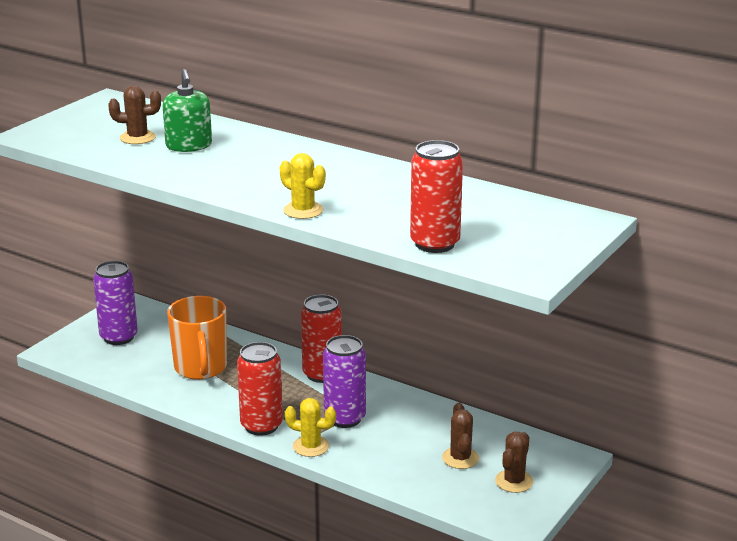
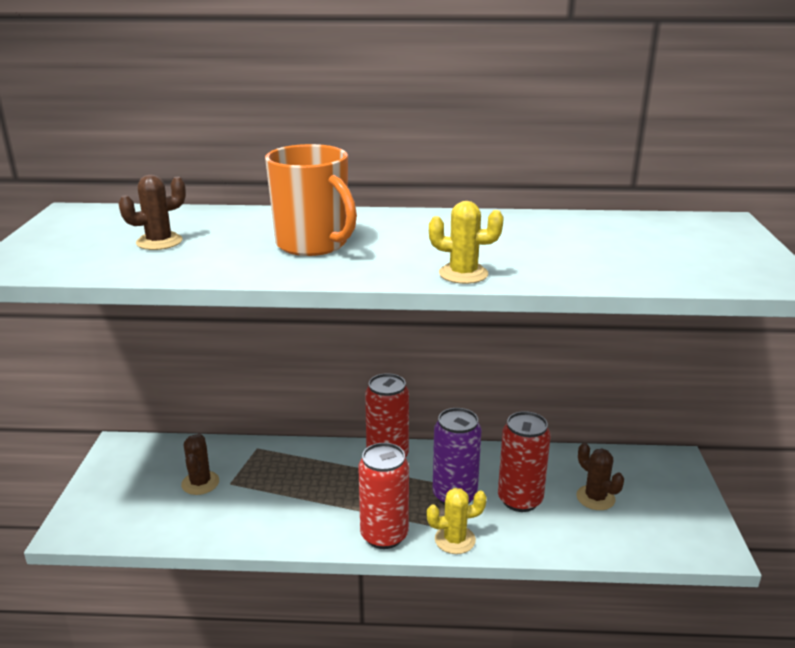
camera: 30 degrees left, 0 degrees up
purple can [93,261,138,345] -> none
green soap dispenser [163,69,212,152] -> none
orange mug [167,296,227,380] -> orange mug moved to [265,144,357,256]
red can [410,140,463,253] -> red can moved to [498,411,551,512]
brown cactus [495,432,533,493] -> brown cactus moved to [181,434,219,495]

